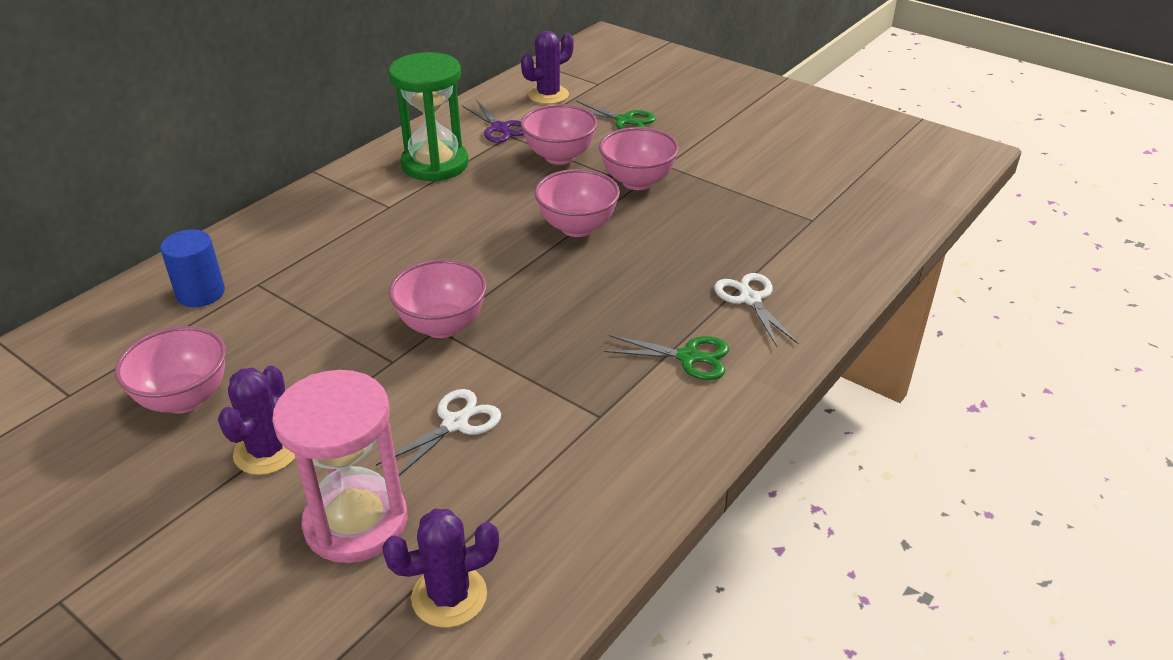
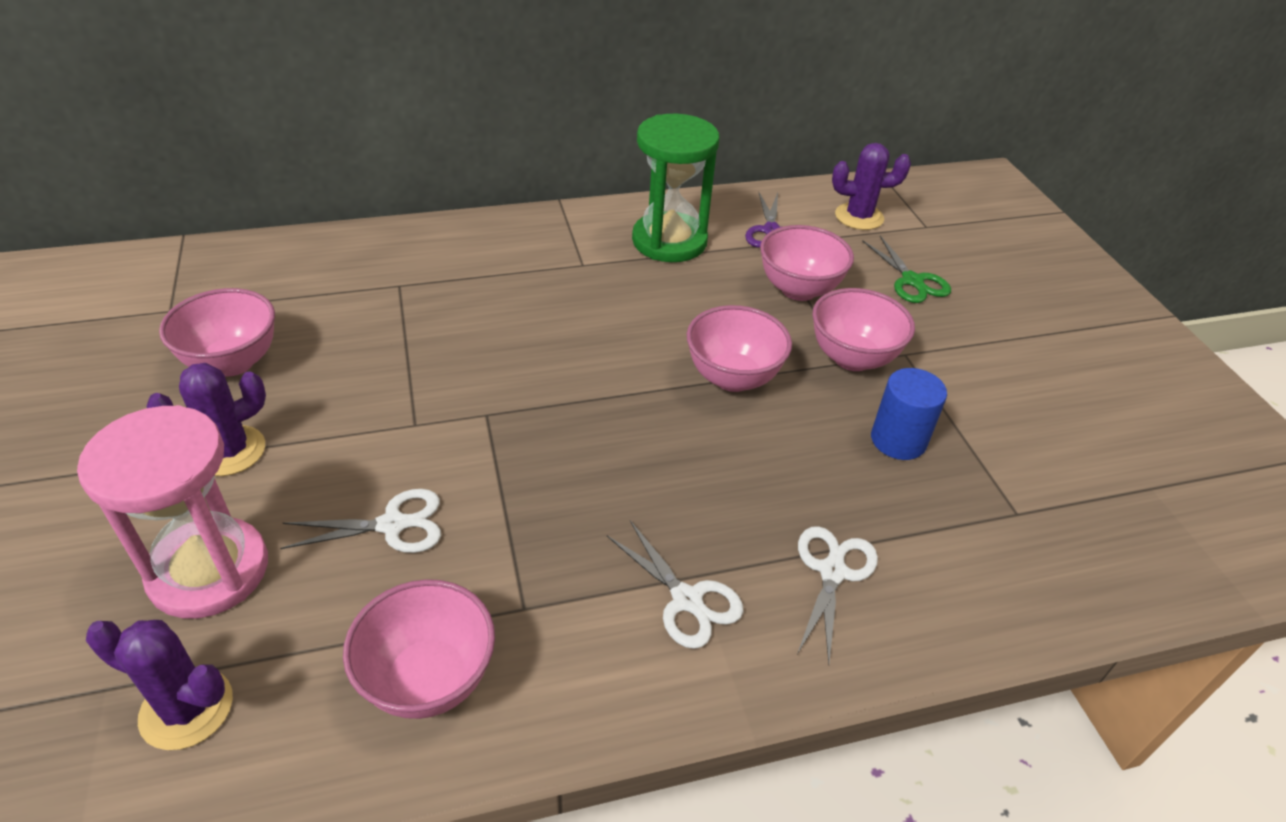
camera: 35 degrees right, 5 degrees up
blue cylinder [160,230,225,307] -> blue cylinder moved to [871,368,947,460]
pink bowl [389,259,487,338] -> pink bowl moved to [343,579,495,719]
green scissors [604,335,729,380] -> white scissors [607,520,744,649]

